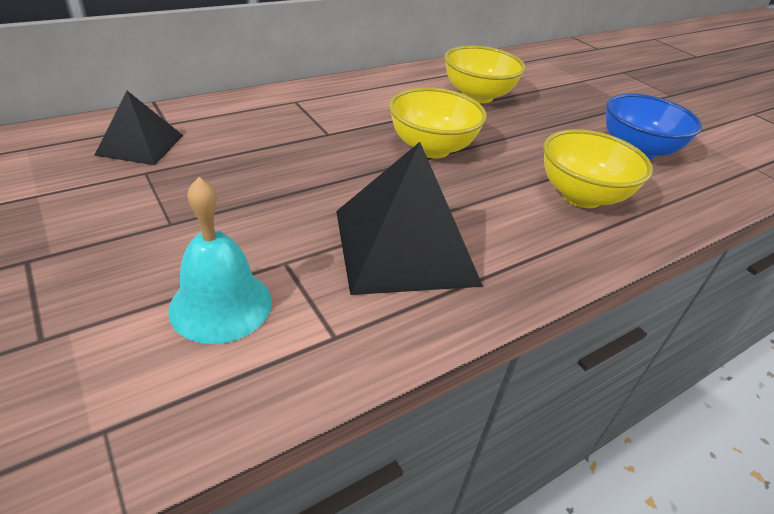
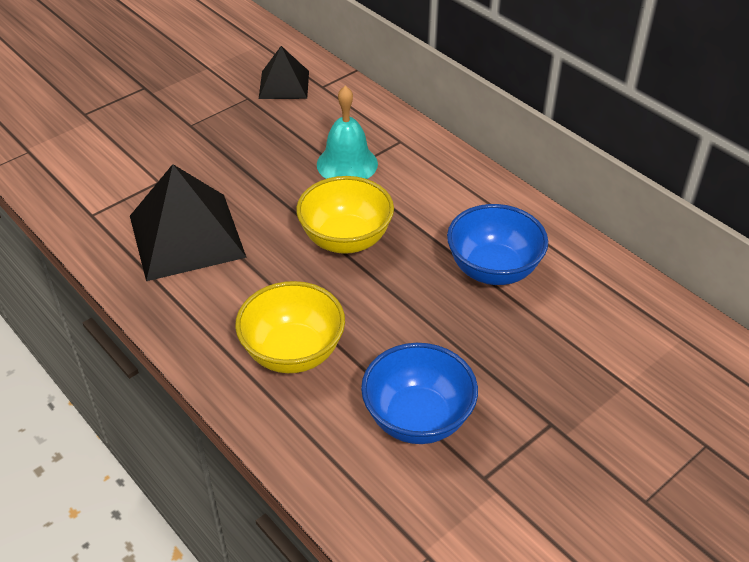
camera: 85 degrees right, 5 degrees up
turquoise bell [168,177,272,344] -> turquoise bell moved to [317,86,378,179]
yellow bowl [444,46,526,103] -> blue bowl [447,204,548,285]

